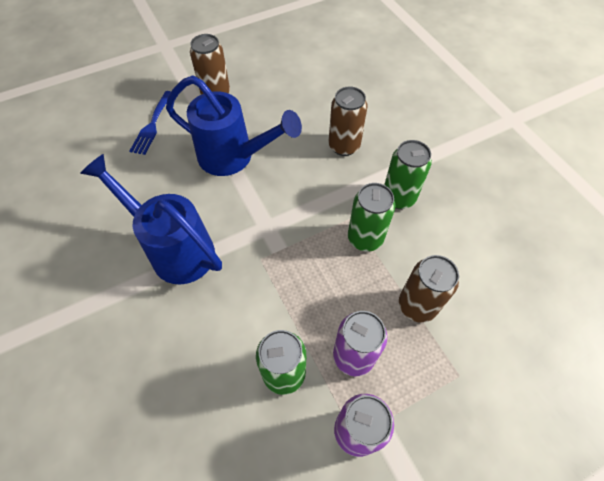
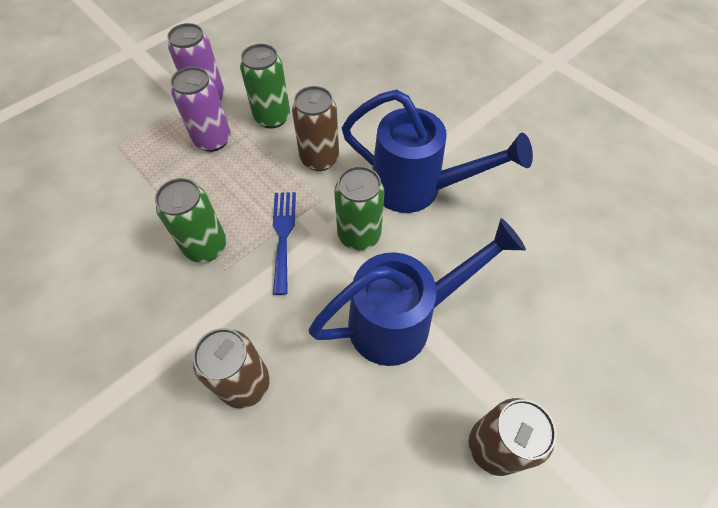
camera: 165 degrees right, 0 degrees up
blue fork [130,91,171,155] -> blue fork moved to [273,192,296,295]
blue watering can [166,76,302,176] -> blue watering can turned 150 degrees clockwise [309,218,526,366]
green can [384,140,432,209] -> green can moved to [334,166,385,250]
brown can [399,255,459,323] -> brown can moved to [292,86,339,171]

